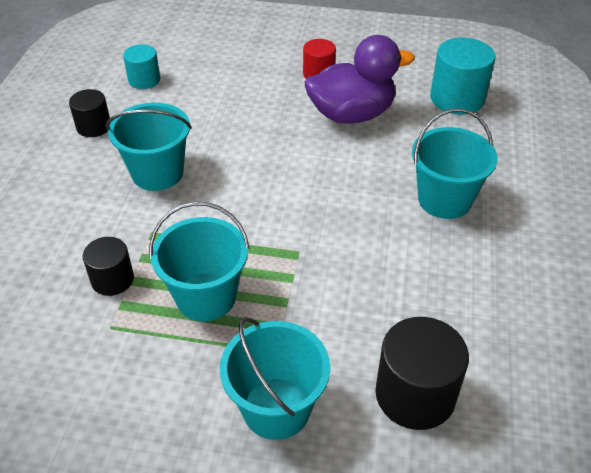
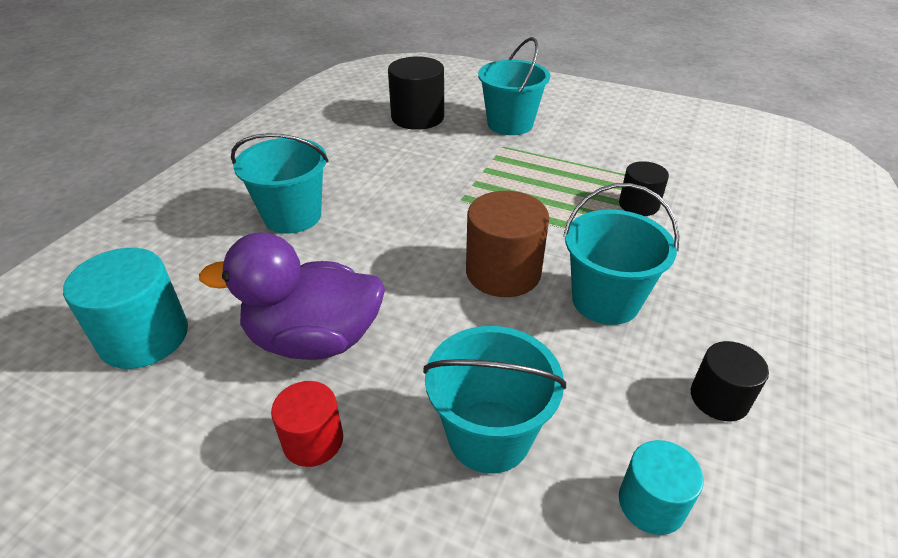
camera: 165 degrees left, 5 degrees down
turquoise bucket [149,202,250,321] -> turquoise bucket moved to [423,326,566,474]
none -> brown cylinder [466,191,549,297]

